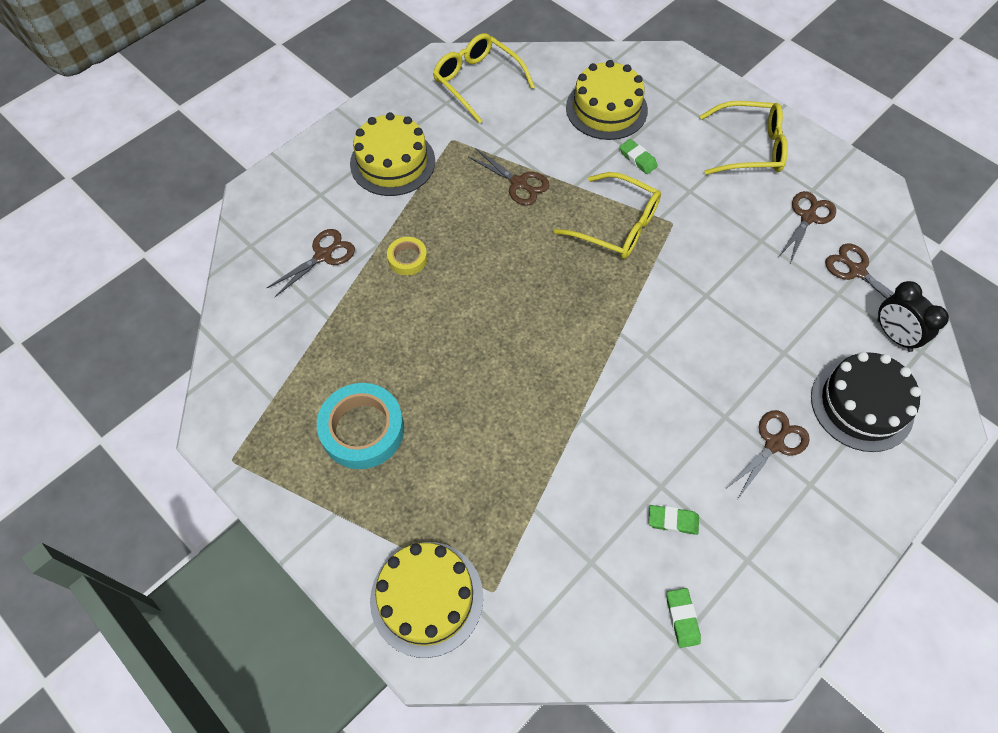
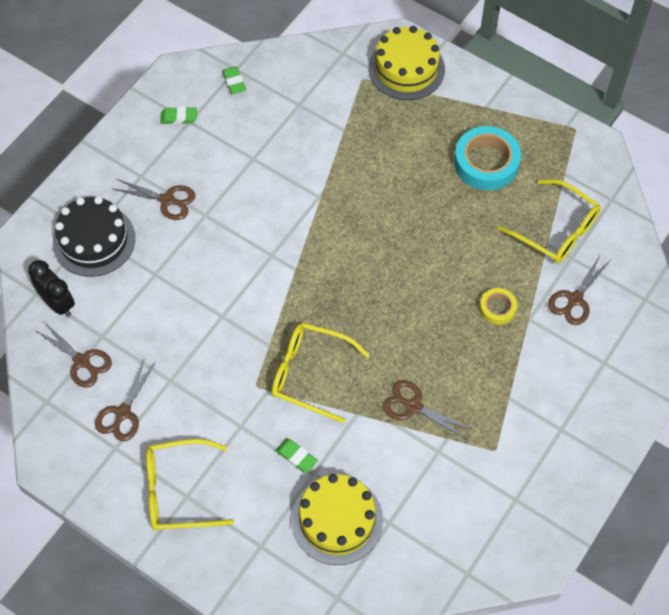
camera: 170 degrees right, 0 degrees up
yellow cake [350,112,435,196] -> none
yellow glasses [433,33,535,124] -> yellow glasses moved to [498,179,601,264]
green eraser [649,505,699,535] -> green eraser moved to [160,107,197,124]
brown scissors [727,410,810,499] -> brown scissors turned 105 degrees counterclockwise [113,179,195,220]

